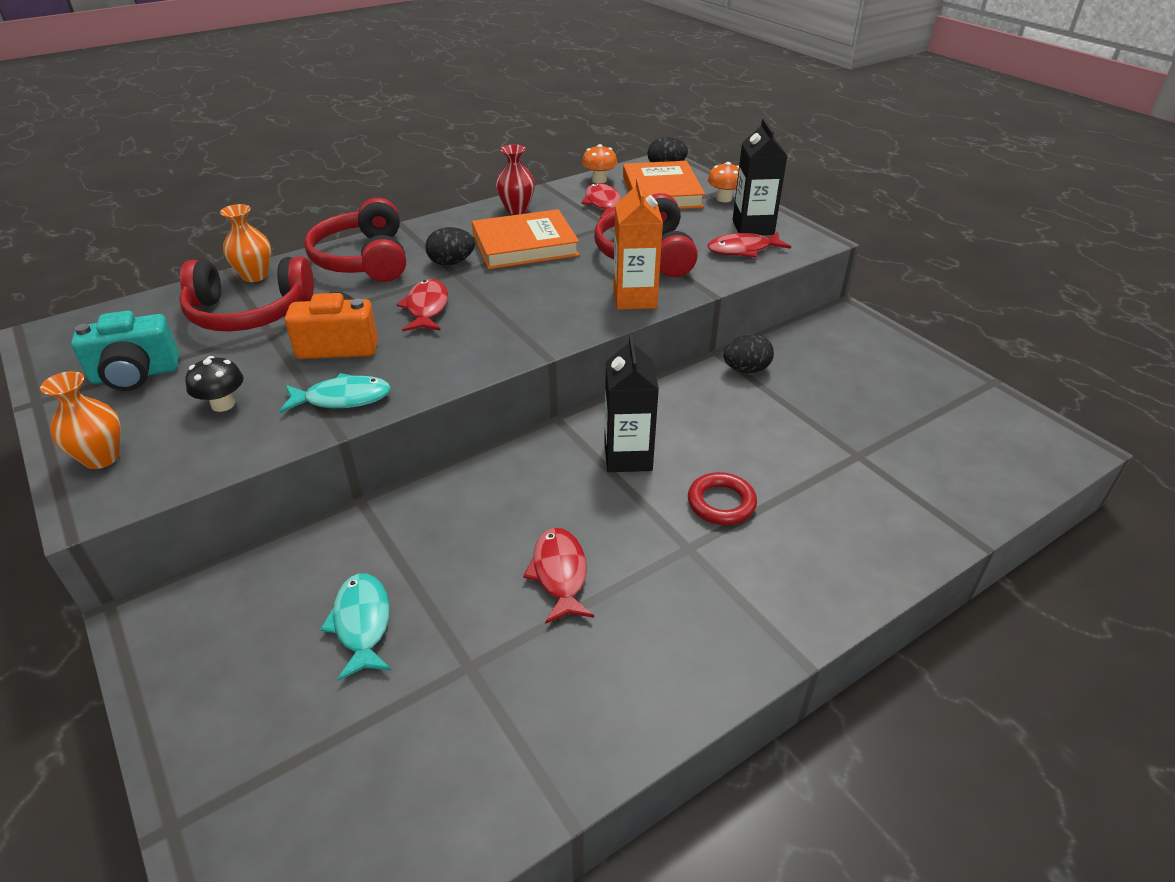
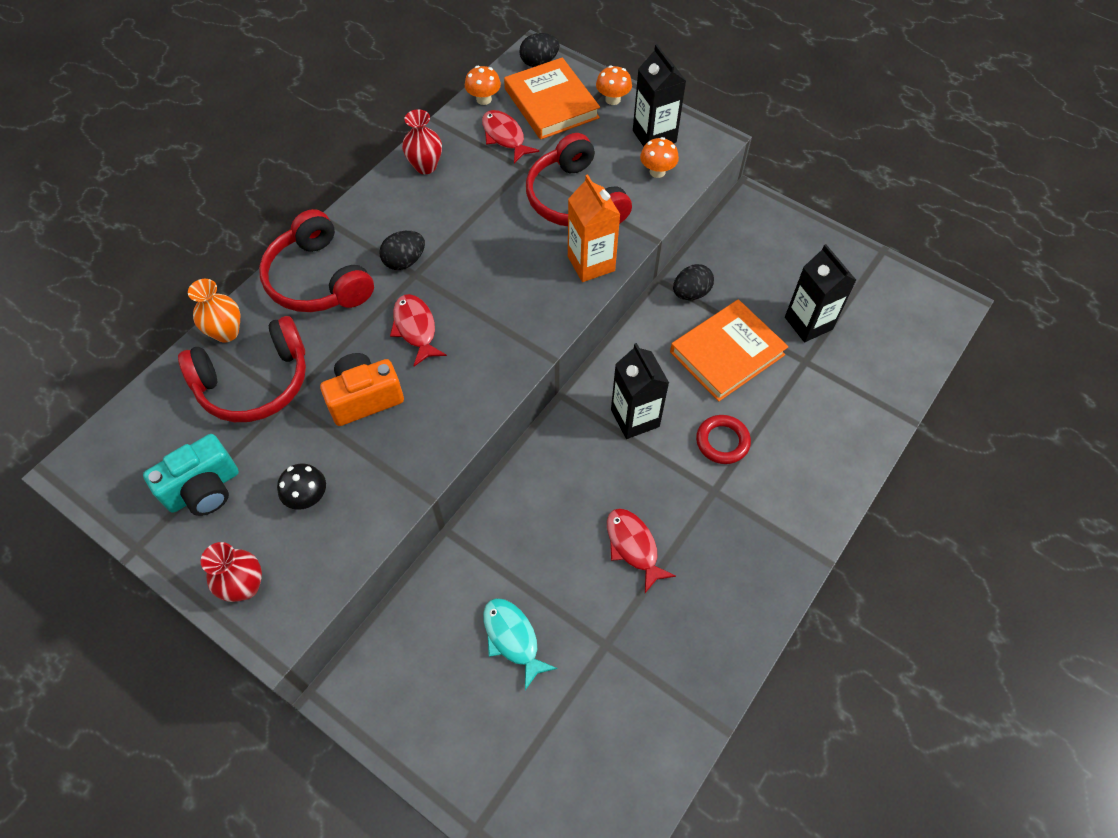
camera: 20 degrees left, 20 degrees up
orange vase [40,371,121,469] -> red vase [201,542,262,602]
turquoise fish [279,373,391,413] -> none
orange book [472,209,579,269] -> orange book moved to [670,299,789,402]
red fish [708,232,791,258] -> orange mushroom [640,137,679,178]
none -> black carton [785,244,856,342]

